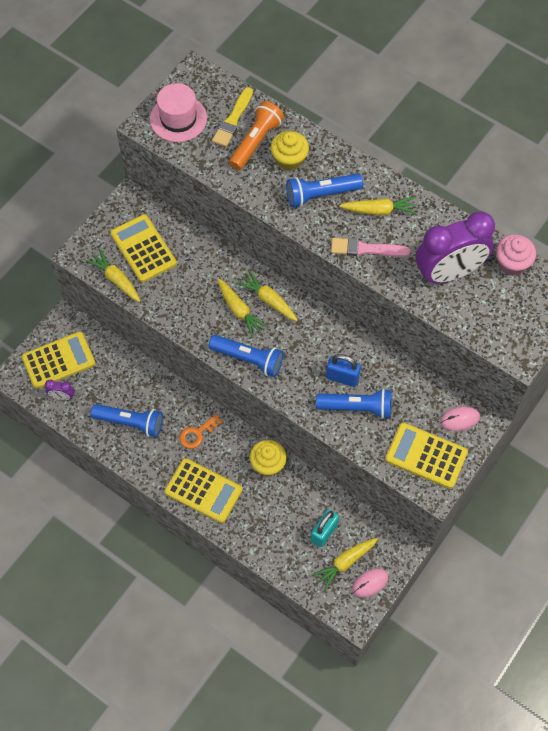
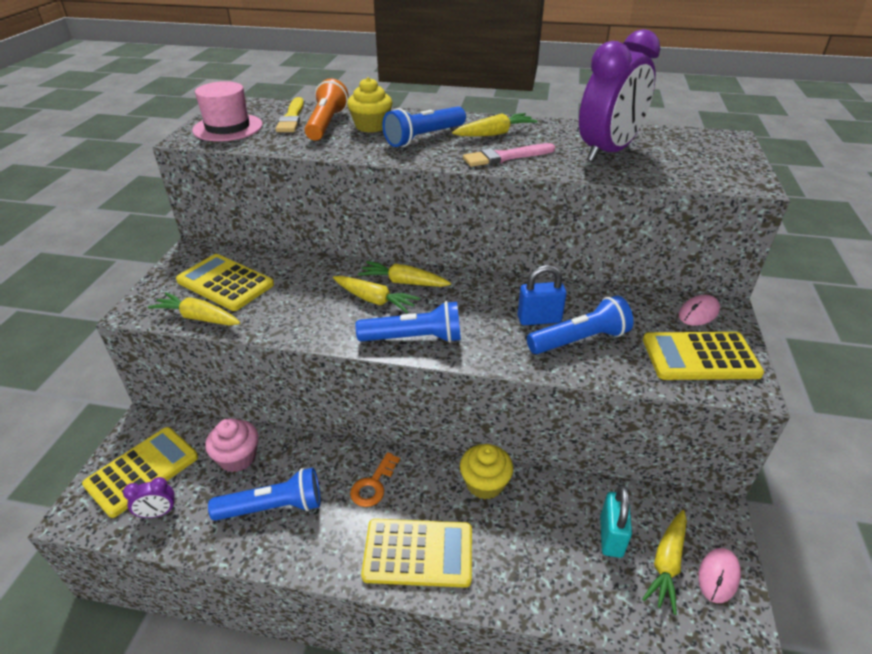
camera: 25 degrees left, 25 degrees down
pink cupcake [496,234,536,275] -> pink cupcake moved to [205,418,258,472]

